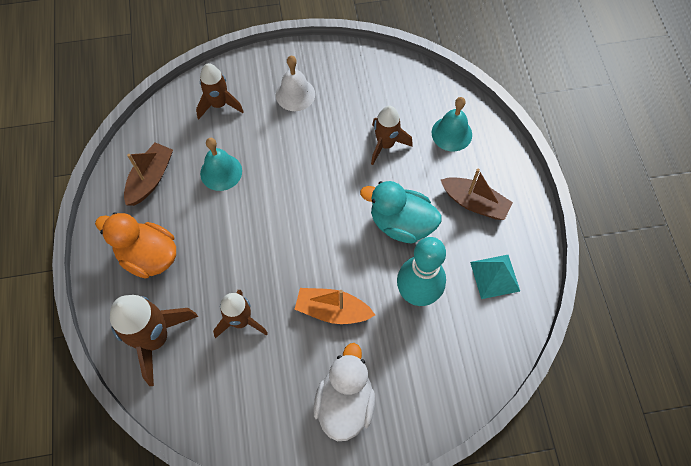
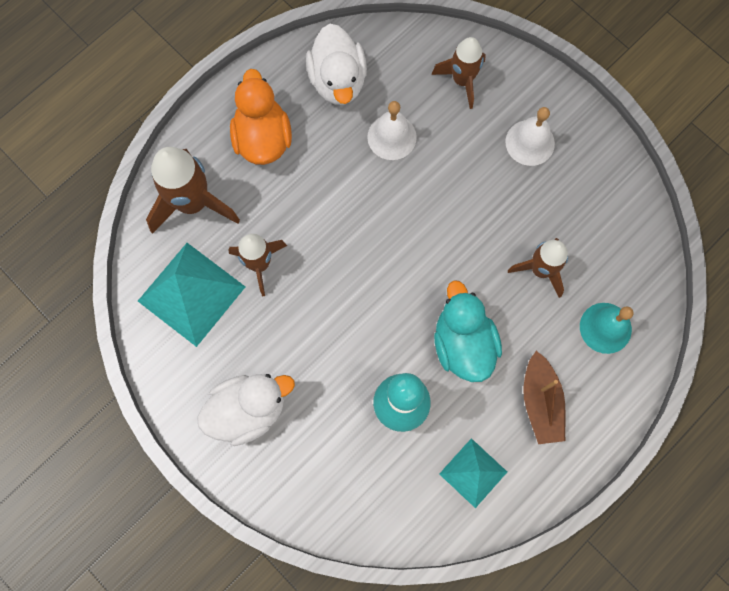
camera: 55 degrees right, 10 degrees up
brown boat [124,143,173,206] -> white duck [306,24,367,105]
turquoise bell [200,138,242,191] -> white bell [367,101,417,160]
orange boat [294,288,375,324] -> none
none -> turquoise pyramid [138,243,245,347]

